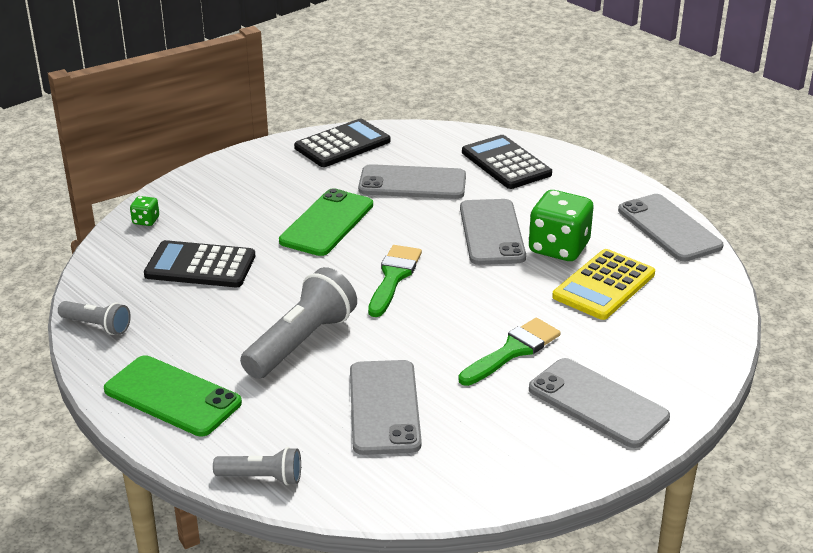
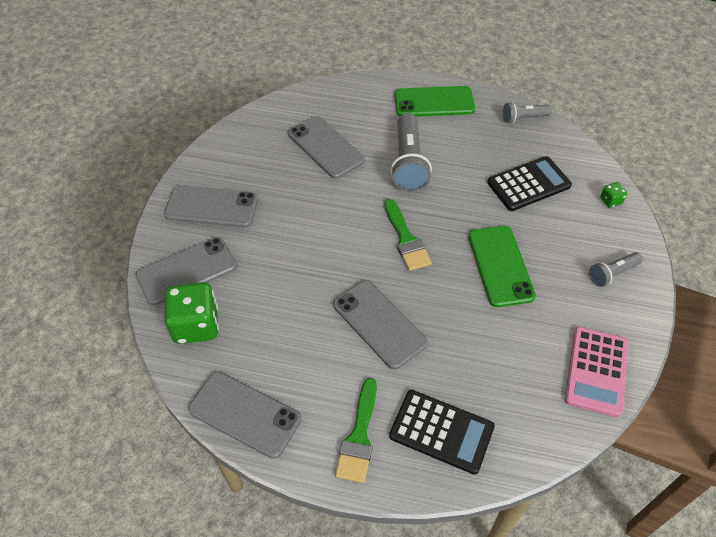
camera: 145 degrees right, 20 degrees up
grey flashlight [213,447,301,485] -> grey flashlight moved to [589,252,643,287]
black calculator [294,119,391,167] -> pink calculator [565,327,629,417]
grey phone [358,164,466,199] -> grey phone moved to [135,237,237,306]
green brush [458,318,561,386] -> green brush moved to [335,378,377,483]
green dice [528,190,594,261] -> green dice moved to [165,282,219,344]
yellow calculator [552,249,655,320] -> none

